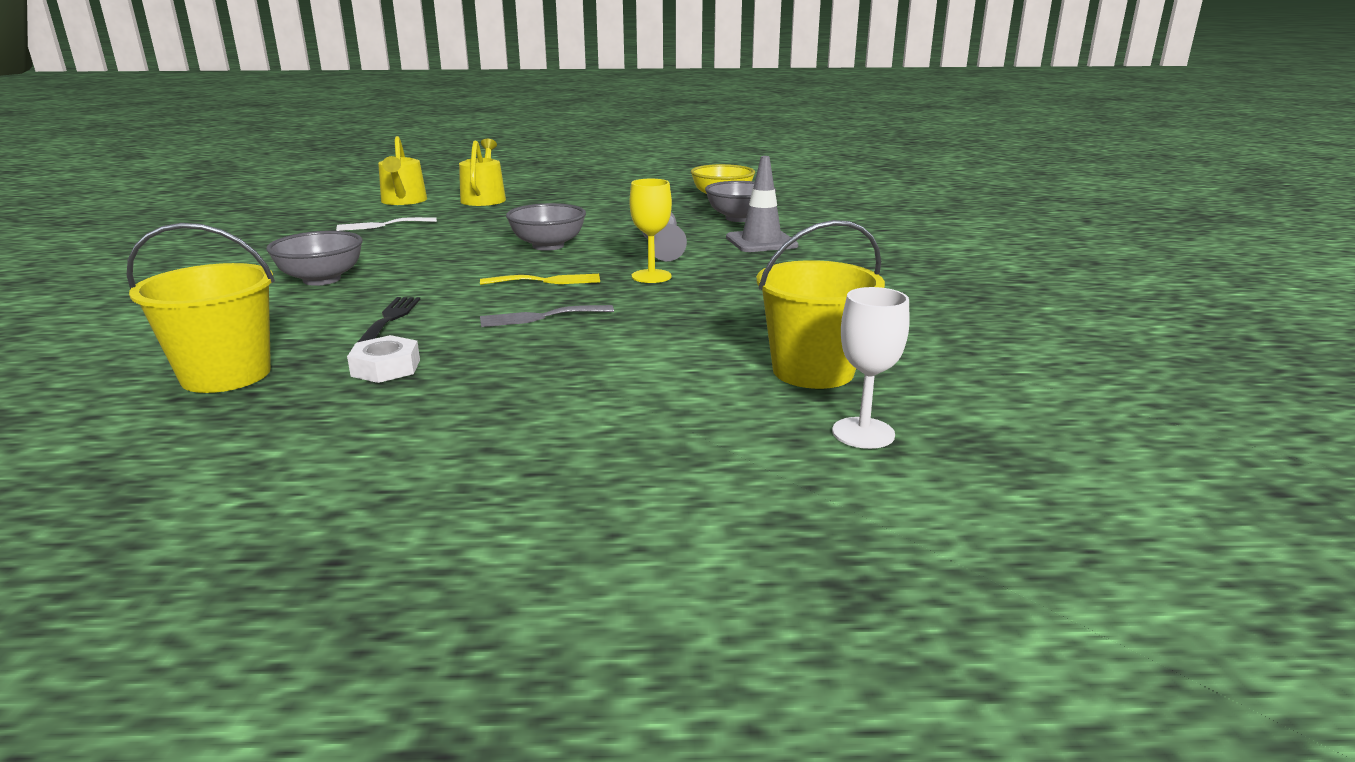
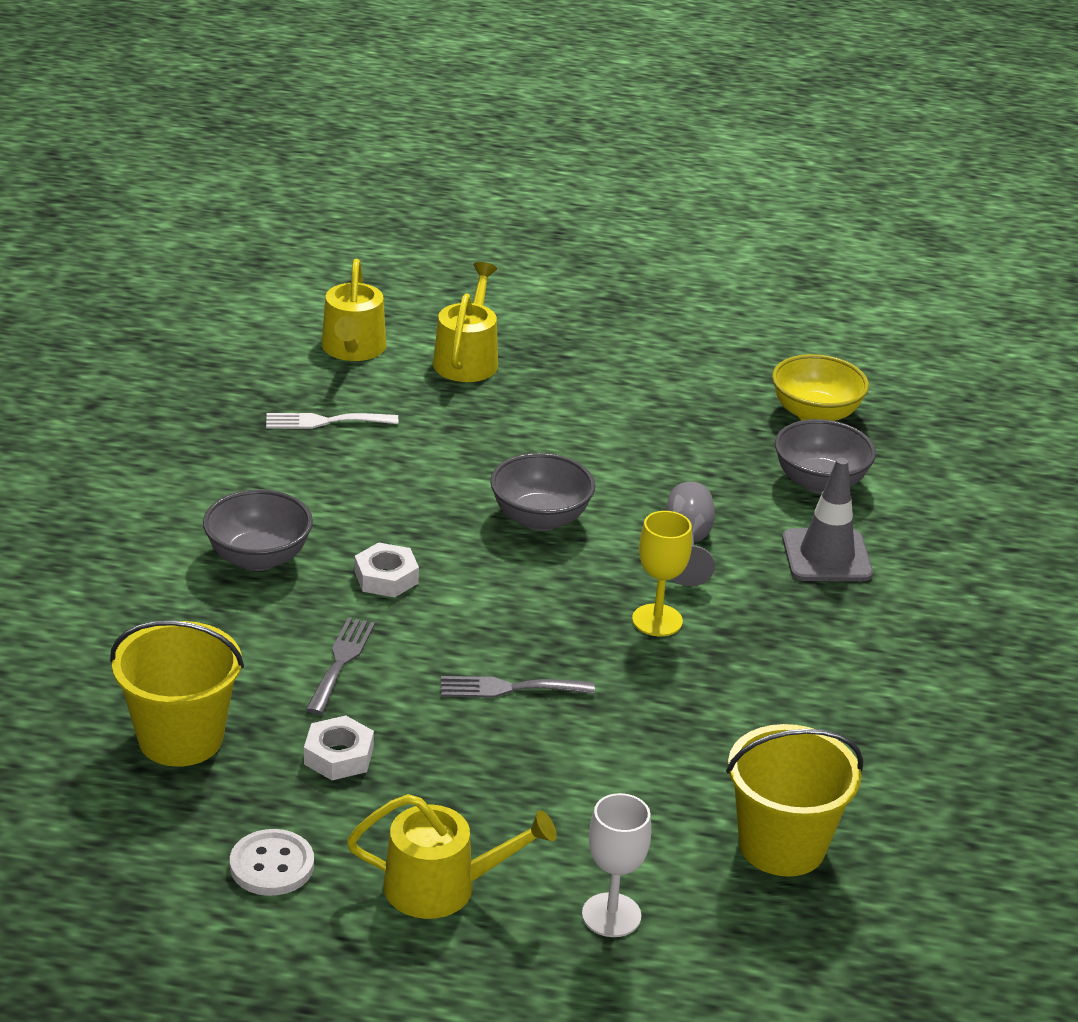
camera: 10 degrees right, 10 degrees up
black fork [358,297,421,342] -> grey fork [306,617,375,714]
yellow fork [480,274,600,285] -> none
white goblet [832,287,909,449] -> white goblet moved to [582,793,651,937]
none -> white button [230,829,314,896]
none -> yellow watering can [347,794,557,919]
none -> white nut [355,542,419,597]

